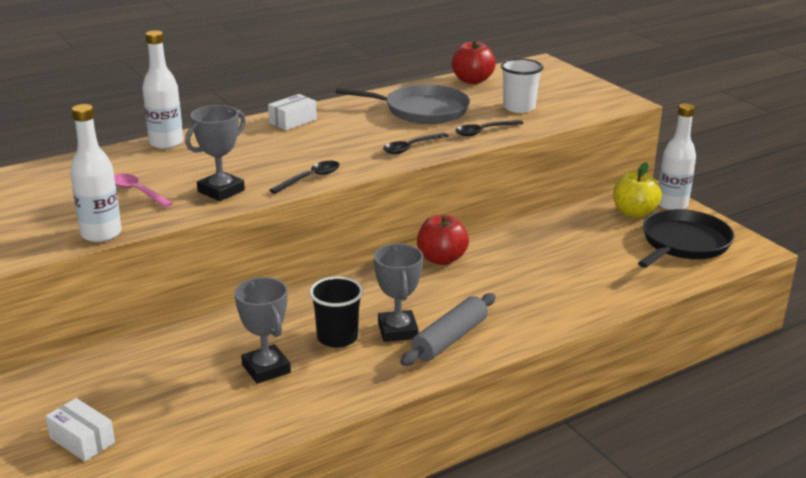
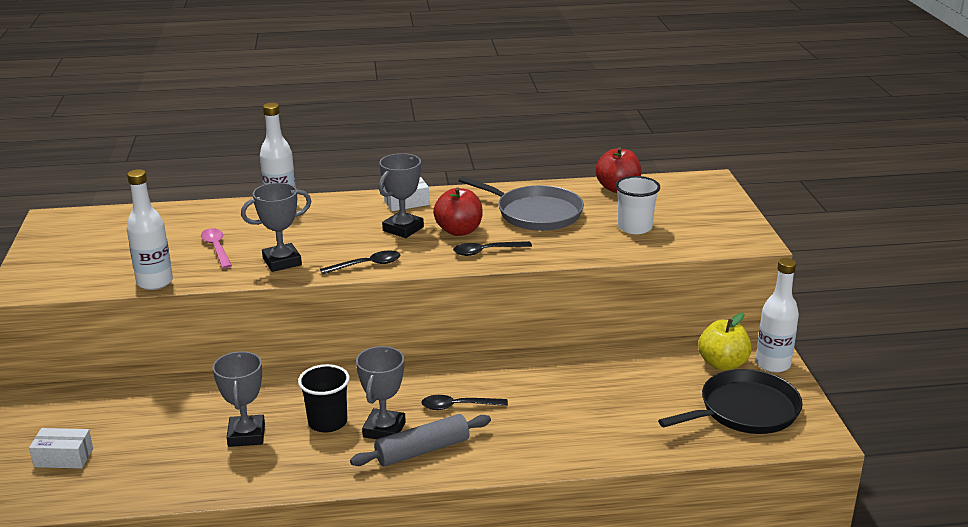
camera: 25 degrees right, 0 degrees up
white box [45,398,115,462] -> white box turned 60 degrees counterclockwise [29,428,93,469]
red apple [417,215,469,265] -> red apple moved to [433,187,483,236]
black spoon [455,120,524,136] -> black spoon moved to [421,395,508,410]
none -> grey trophy [379,153,424,238]

